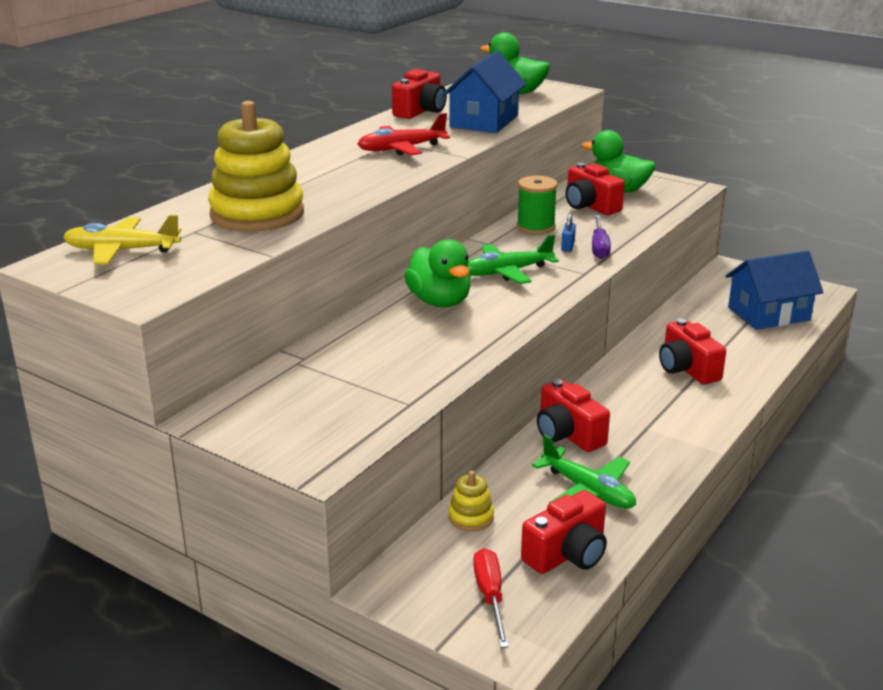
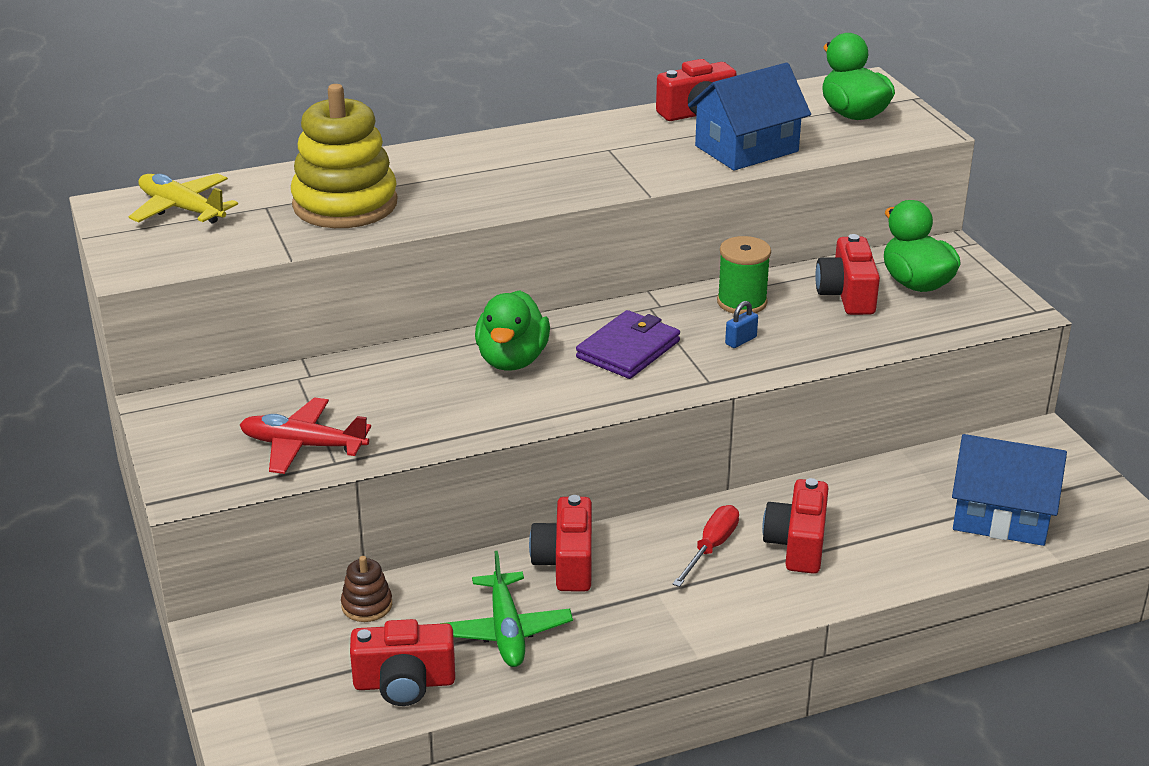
camera: 35 degrees right, 5 degrees up
red plane [357,113,450,155] -> red plane moved to [240,397,371,474]
yellow stacking toy [449,471,494,531] -> brown stacking toy [341,556,392,622]
green plane [467,234,559,284] -> purple wallet [576,310,680,379]
red screwdriver [473,548,509,648] -> red screwdriver moved to [672,505,739,587]
purple screwdriver [592,215,611,259] -> none

